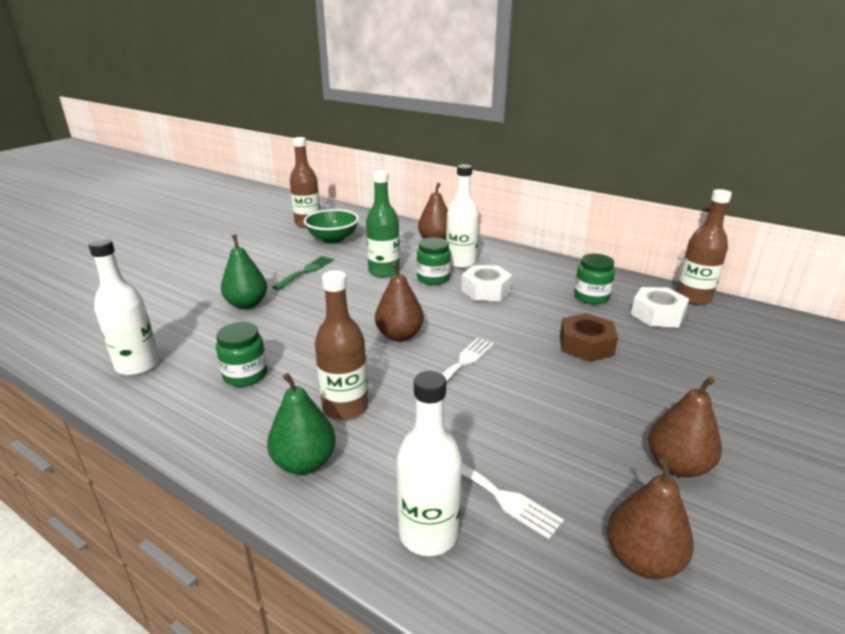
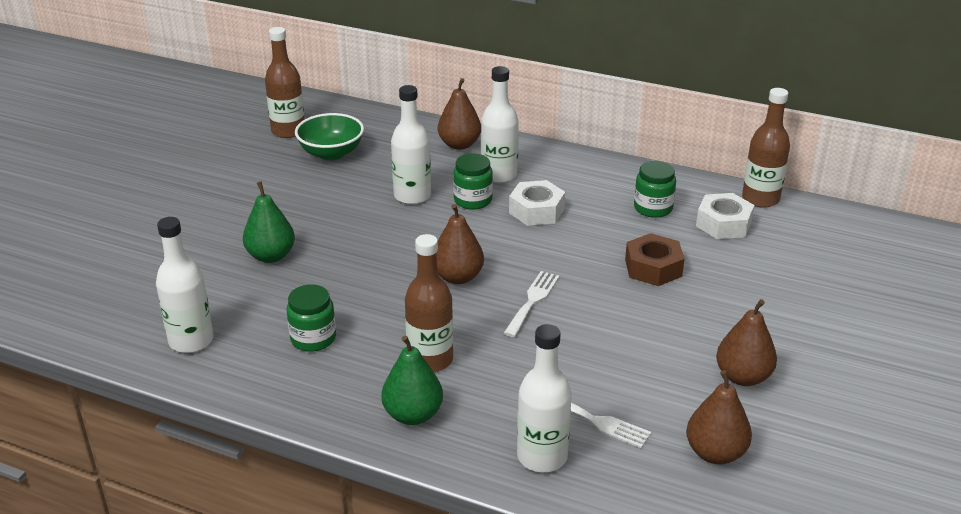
camera: 10 degrees left, 5 degrees up
green fork [272,256,334,290] -> none
green bottle [366,170,400,278] -> white bottle [391,85,431,205]

